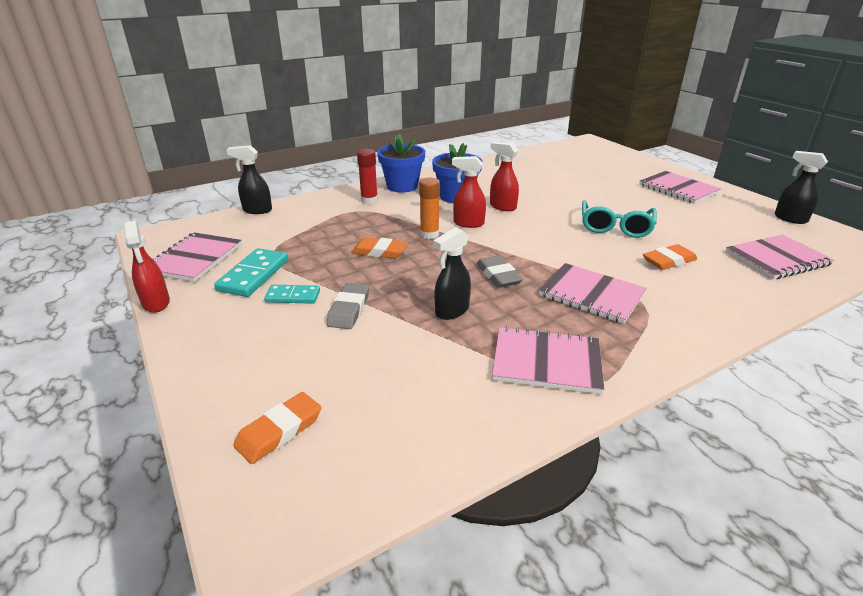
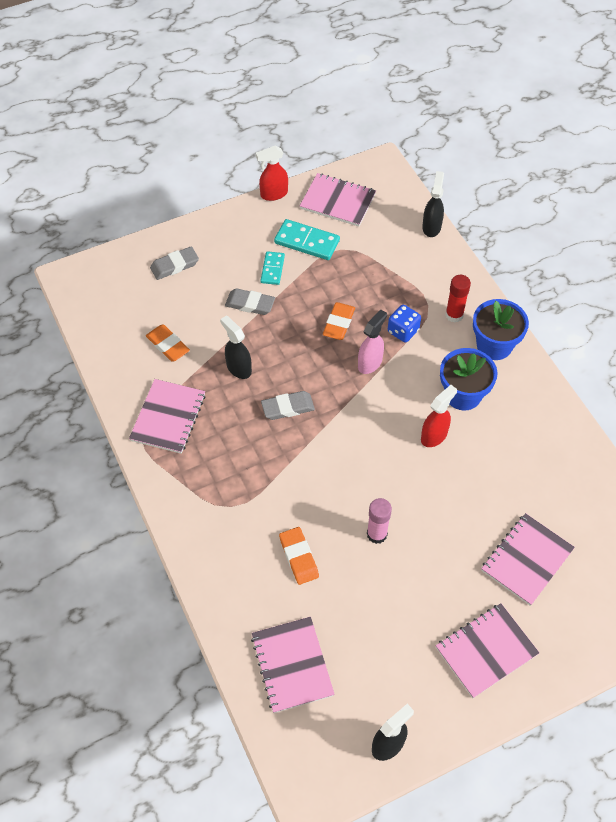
camera: 95 degrees right, 25 degrees up
orange eraser [233,392,321,464] -> orange eraser moved to [146,324,190,362]
orange glue stick [419,178,440,239] -> pink spray bottle [358,309,387,374]
red spray bottle [452,156,486,228] -> none
pink notebook [539,263,647,324] -> pink notebook moved to [481,513,575,606]
turquoise glasses [582,200,657,238] -> pink glue stick [367,498,392,544]
none -> grey eraser [150,246,199,280]
none -> blue dice [388,305,421,342]

